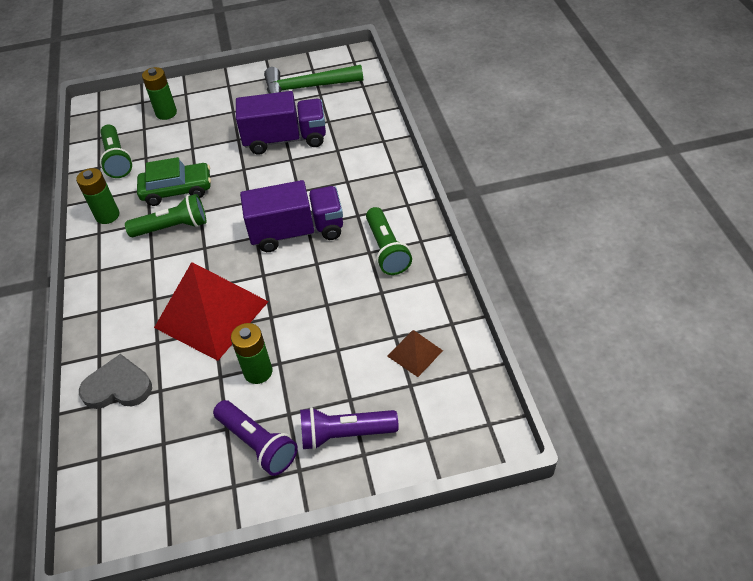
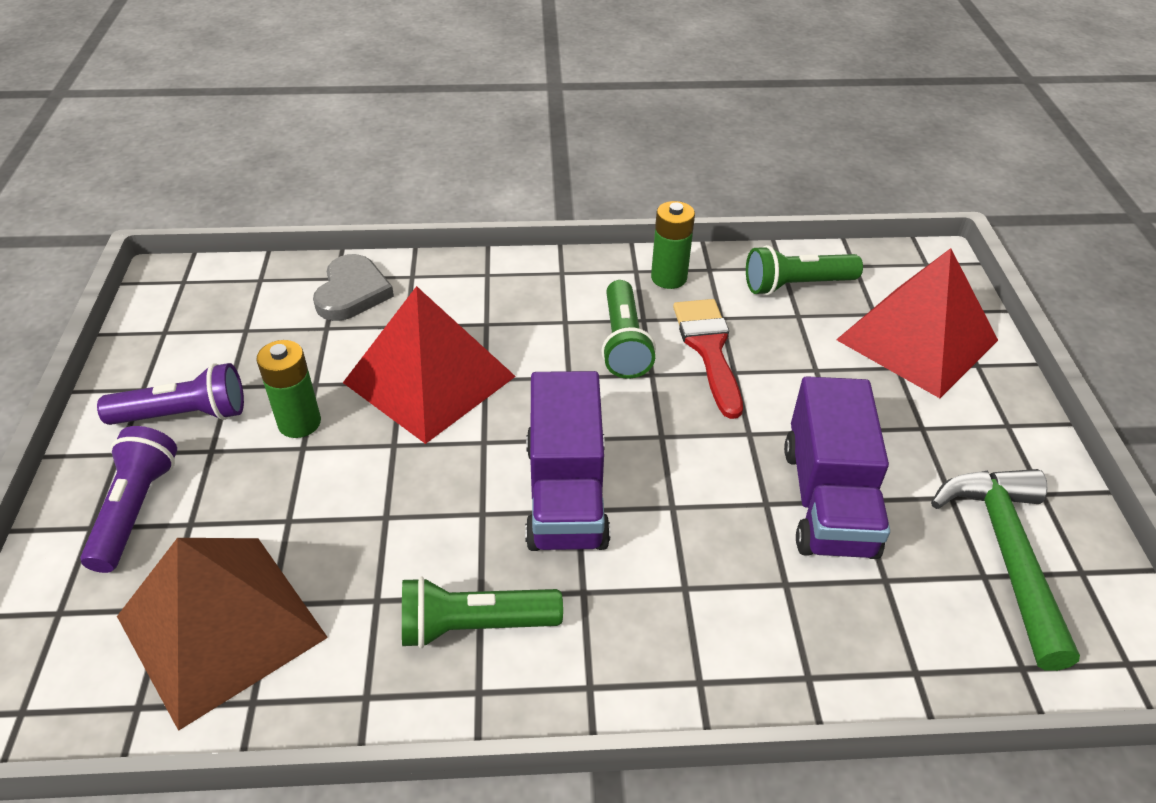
camera: 95 degrees right, 5 degrees down
green car [137,157,211,206] -> red brush [673,299,743,419]
green battery [142,67,177,120] -> red pyramid [836,248,998,398]
purple flashlight [213,400,298,476] -> purple flashlight turned 150 degrees counterclockwise [97,363,244,425]
brown pyramid [387,330,443,377] -> brown pyramid [117,538,328,731], size x2.17

